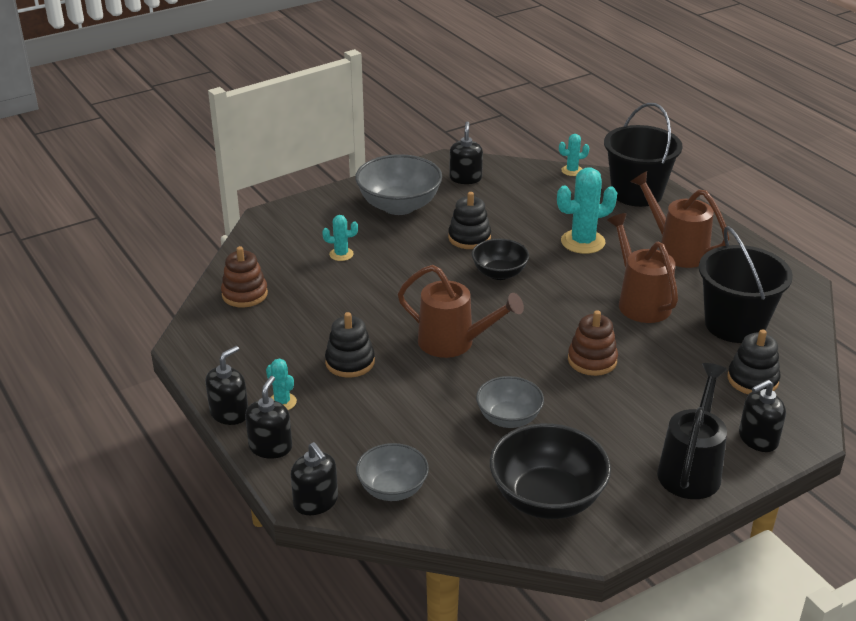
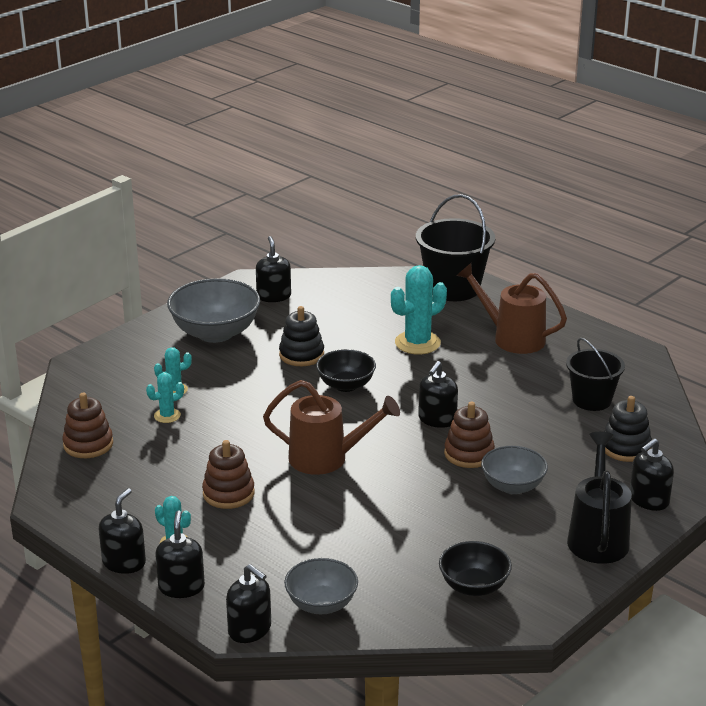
camera: 15 degrees left, 5 degrees down
black stacking toy [325,312,375,377] -> brown stacking toy [202,440,255,509]
grey bowl [476,376,544,428] -> grey bowl moved to [481,446,548,494]
black bowl [490,423,611,519] -> black bowl [439,541,512,596], size x0.61
turquoise cactus [559,134,590,176] -> turquoise cactus moved to [146,372,184,423]
brown watering can [607,213,678,323] -> none
black bucket [699,226,793,343] -> black bucket [566,338,625,411], size x0.65
none -> black soap dispenser [418,361,458,428]

